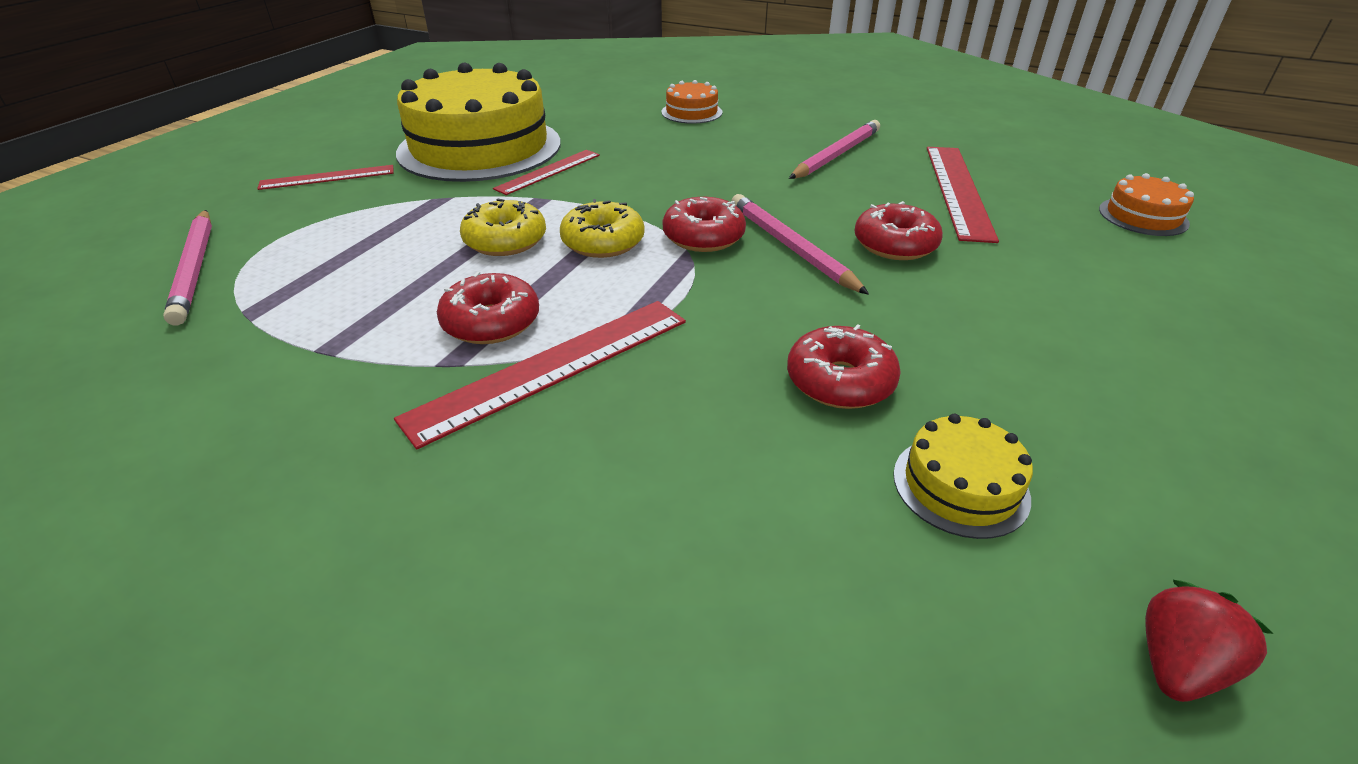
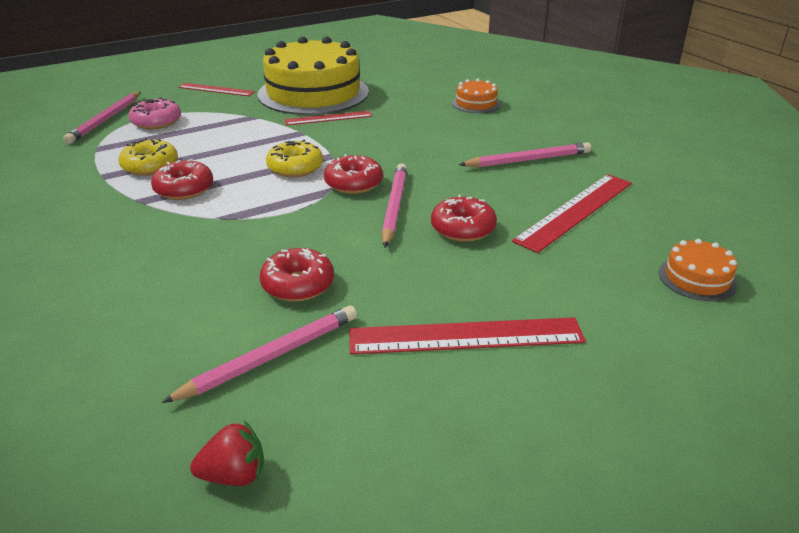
camera: 35 degrees right, 5 degrees down
red ruler [394,301,686,449] -> red ruler moved to [349,317,586,355]
yellow donut [460,199,546,256] -> yellow donut moved to [118,138,178,176]
yellow cake [893,414,1033,539] -> pink pencil [162,305,357,403]
none -> pink donut [129,97,181,129]

